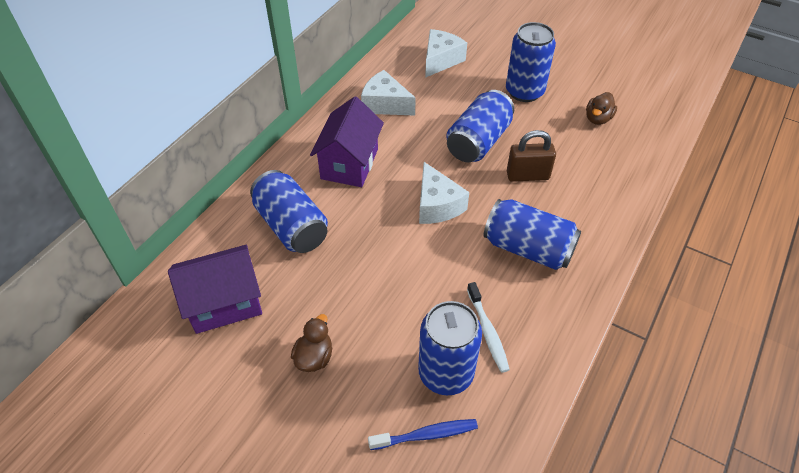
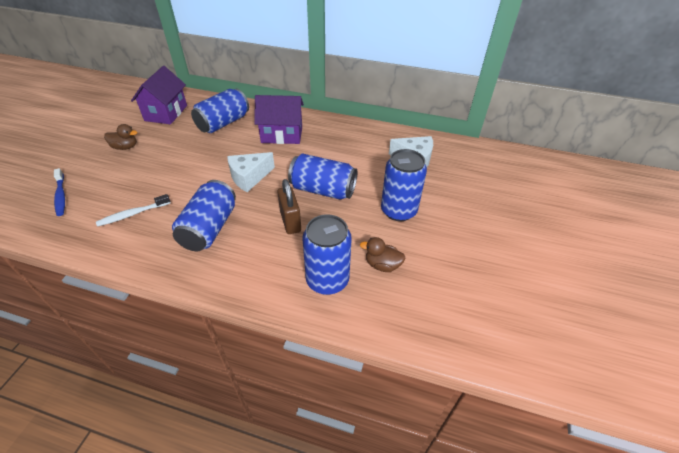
camera: 75 degrees right, 5 degrees down
purple house [168,245,262,334] -> purple house turned 45 degrees clockwise [131,66,187,124]
white cheese [361,70,416,116] -> none
blue can [418,301,482,395] -> blue can moved to [302,214,352,295]

